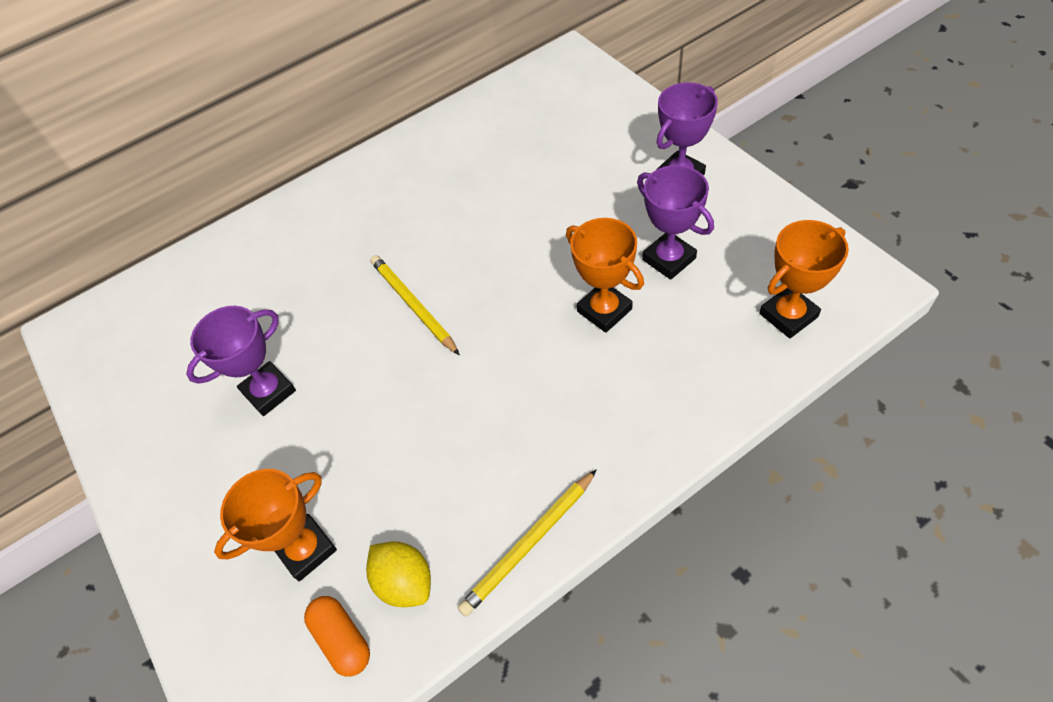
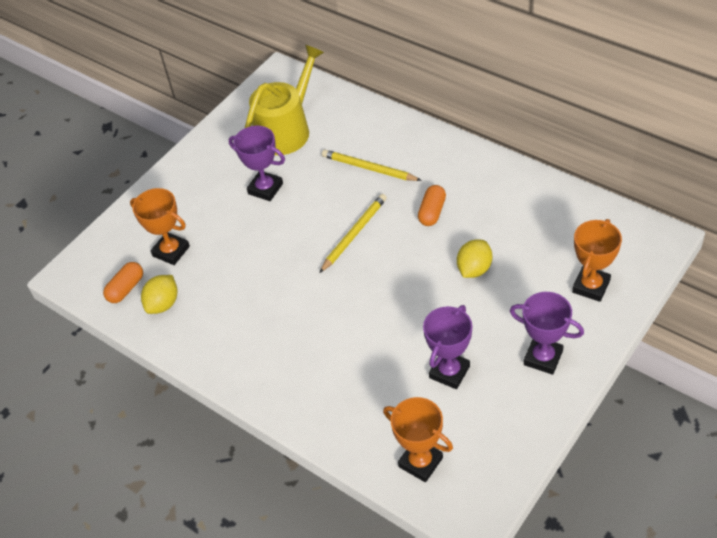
camera: 70 degrees right, 5 degrees down
yellow pencil [458,469,597,617] -> yellow pencil moved to [322,150,422,181]
orange trophy [566,218,644,333] -> orange trophy moved to [572,219,622,302]
none -> yellow watering can [245,45,324,155]
none -> orange capsule [418,185,446,226]
none -> yellow lemon [457,239,492,278]

